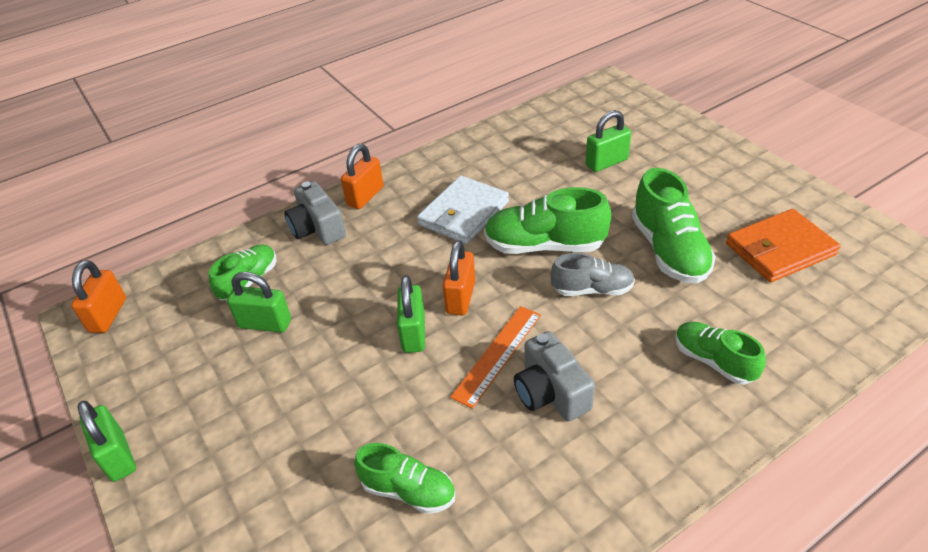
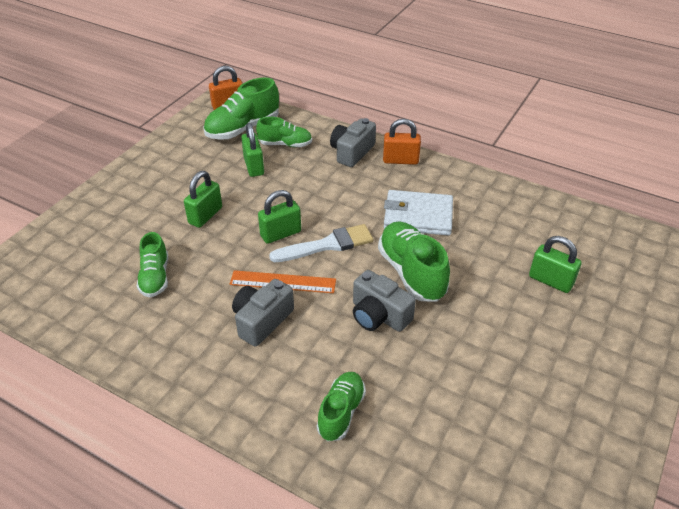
camera: 60 degrees right, 0 degrees up
green padlock [77,401,136,482] -> green padlock moved to [184,171,222,228]
orange padlock [442,240,475,315] -> white brush [269,224,373,262]
grey shoe [551,253,635,296] -> grey camera [353,270,416,332]
green shoe [632,168,716,284] -> green shoe moved to [203,77,279,140]
orange wallet [726,209,841,282] -> none

